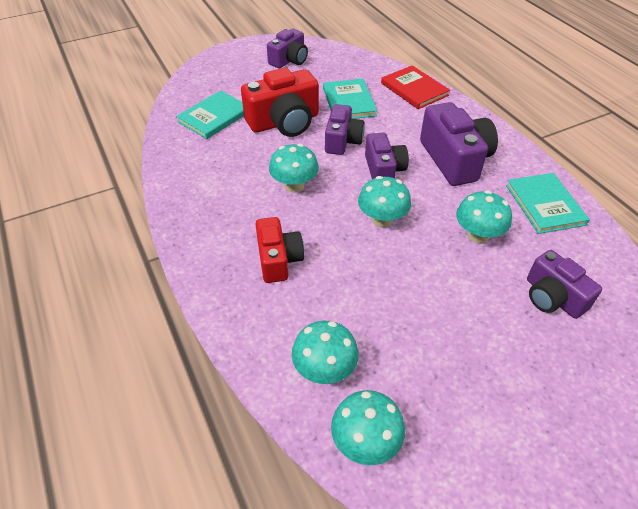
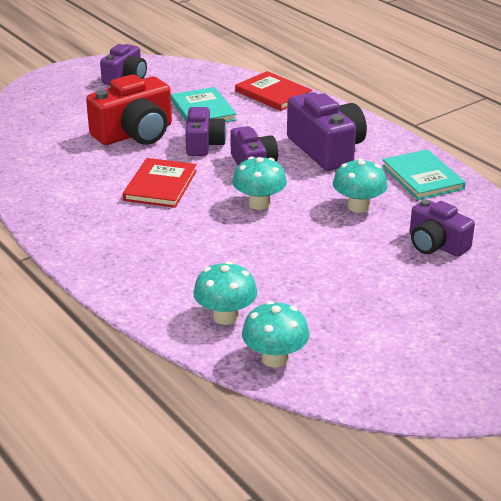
camera: 10 degrees left, 15 degrees down
turquoise book [176,91,244,139] -> none
red camera [256,217,304,283] -> none
turquoise mushroom [269,144,319,193] -> red book [122,158,197,208]

